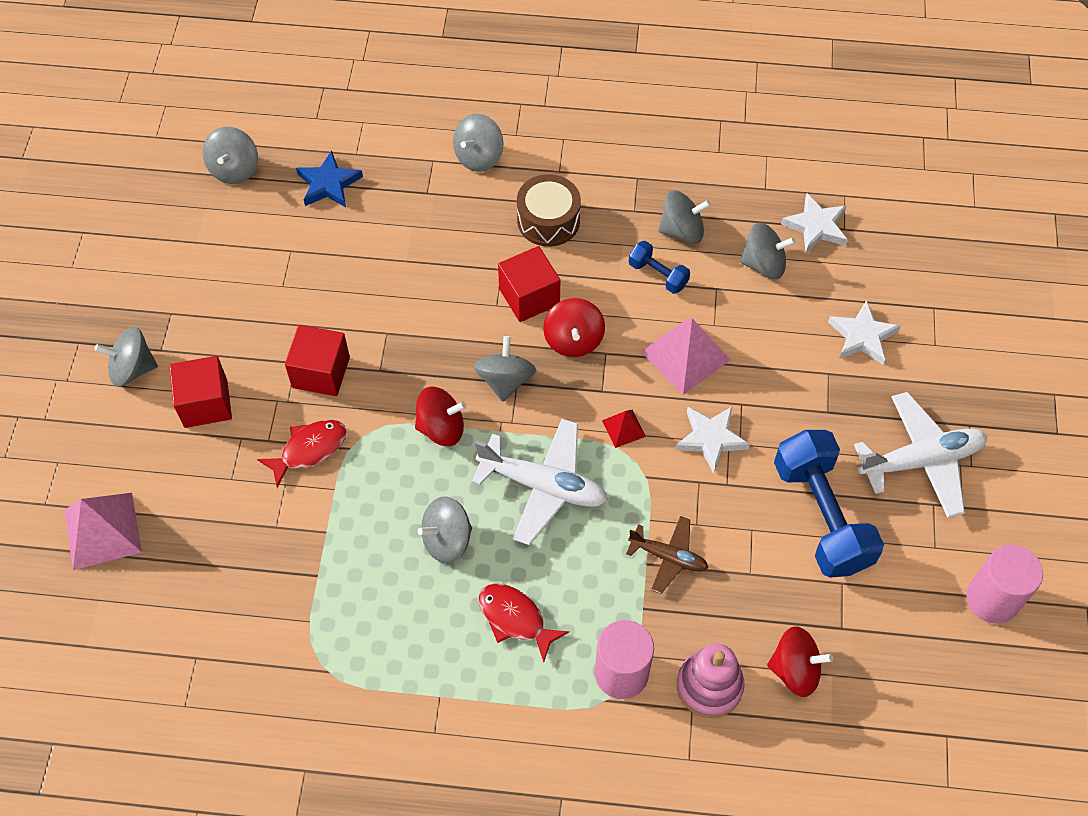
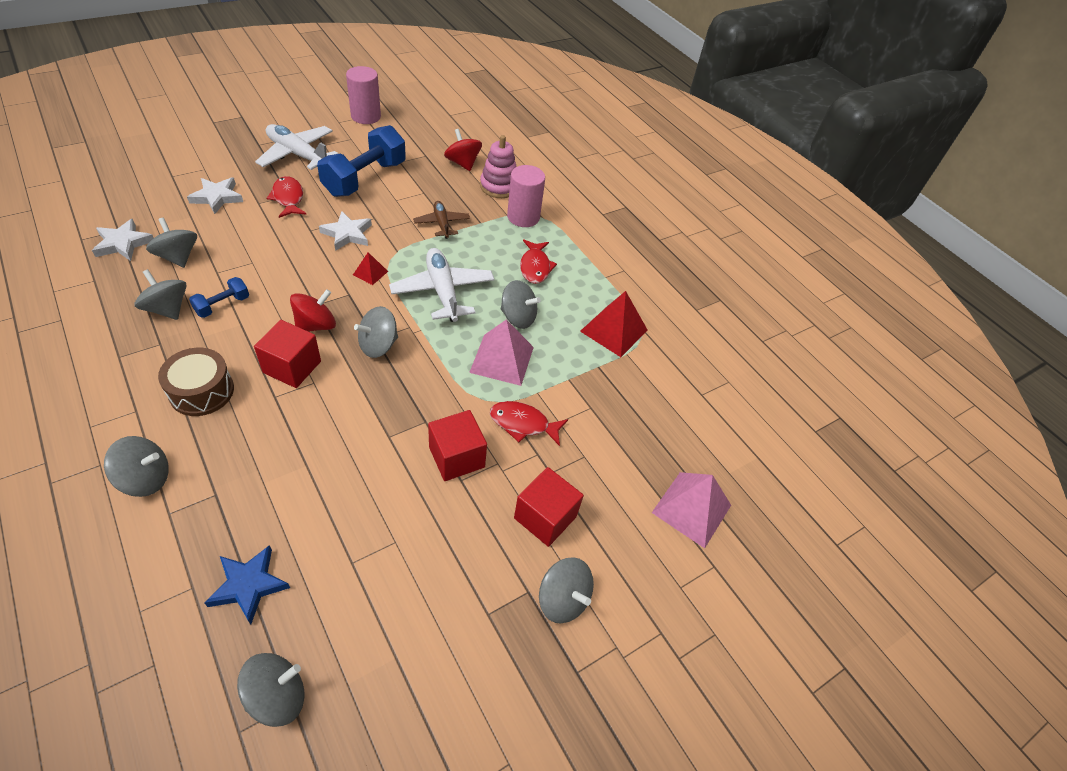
camera: 135 degrees left, 10 degrees down
red spinning top [415,386,466,446] -> none
blue dumbbell [629,241,690,294] -> blue dumbbell turned 45 degrees clockwise [189,277,249,318]
pink pyramid [641,318,730,395] -> pink pyramid moved to [469,319,534,386]
none -> red fish [266,176,307,218]
none -> red pyramid [580,291,648,357]

